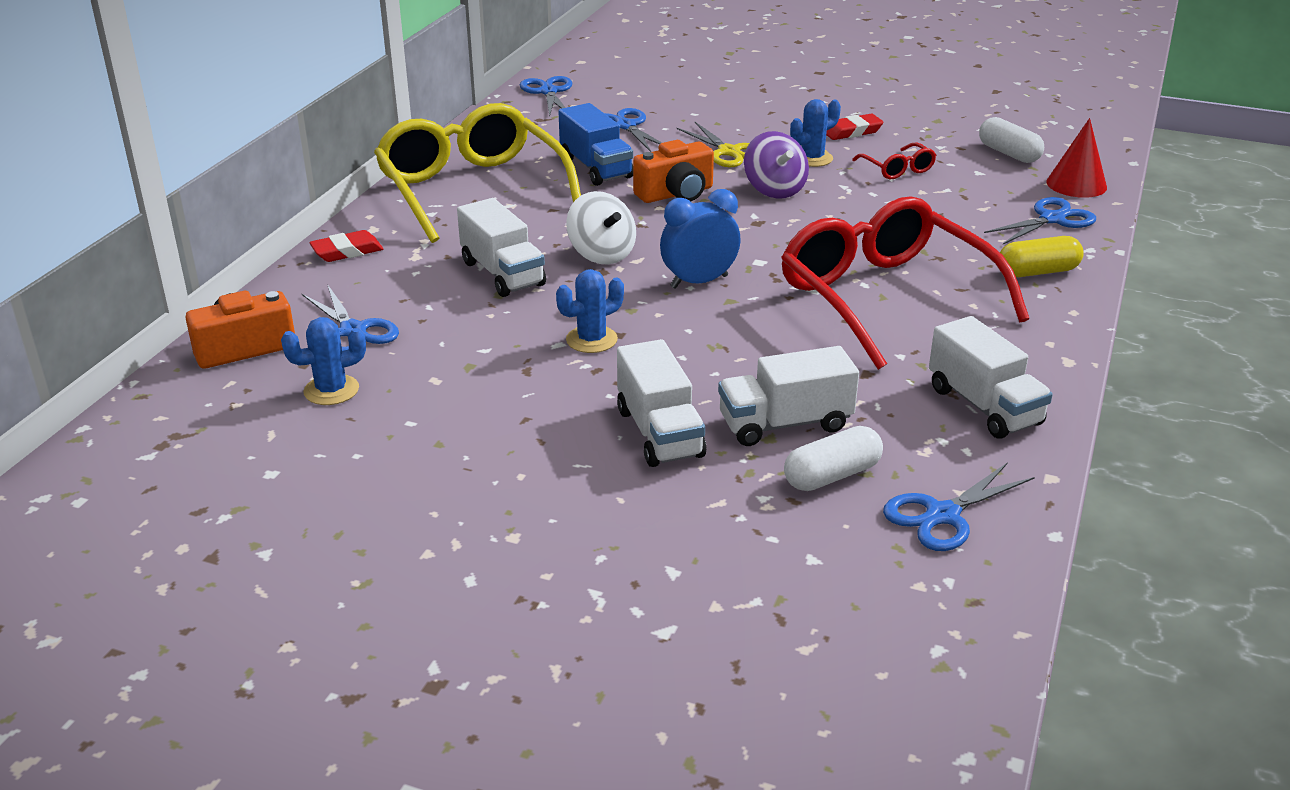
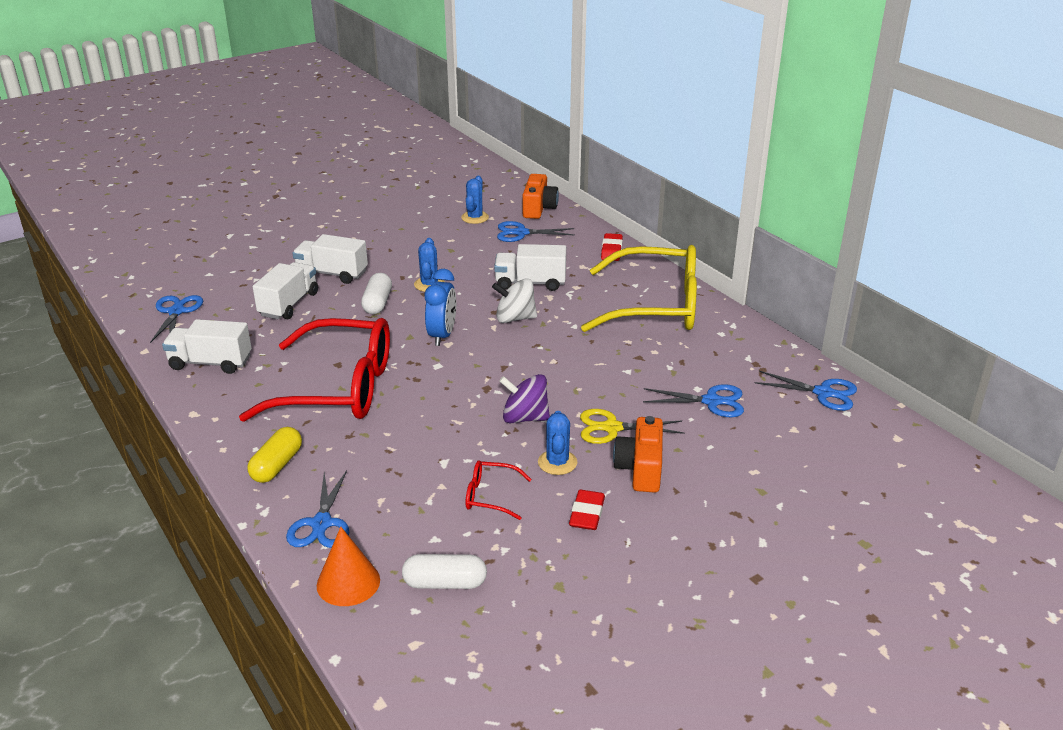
camera: 125 degrees right, 0 degrees up
blue truck [558,103,633,186] -> none
orange camera [633,140,714,203] -> orange camera moved to [613,416,663,493]
white capsule [784,426,883,491] -> white capsule moved to [361,273,392,314]
red cone [1046,118,1107,198] -> orange cone [317,527,380,606]

